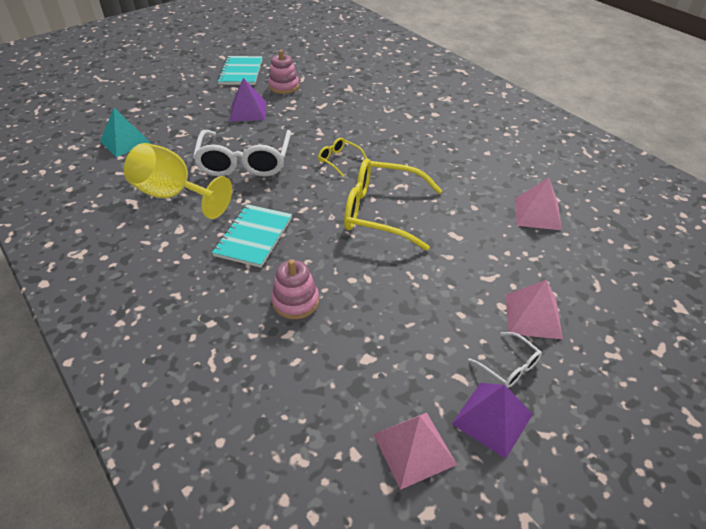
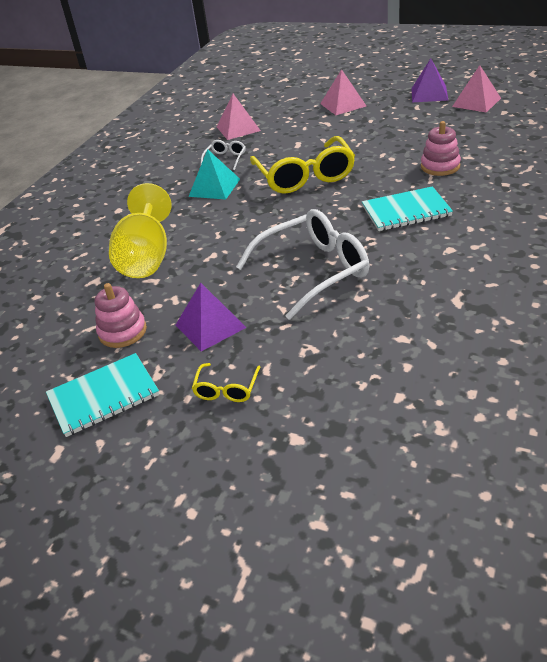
camera: 115 degrees left, 5 degrees down
turquoise pyramid [100,108,151,157] -> turquoise pyramid moved to [189,149,240,200]
yellow goblet [124,143,232,219] -> yellow goblet moved to [109,183,172,278]
yellow glasses [318,138,367,177] -> yellow glasses moved to [192,363,260,402]
white glasses [468,332,542,388] -> white glasses moved to [201,140,246,170]

